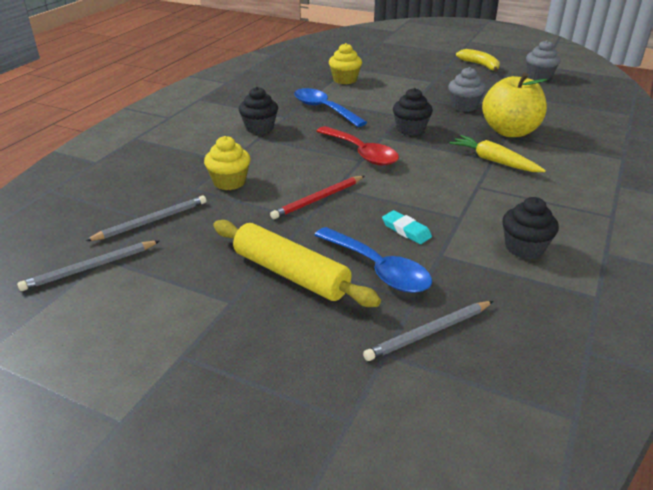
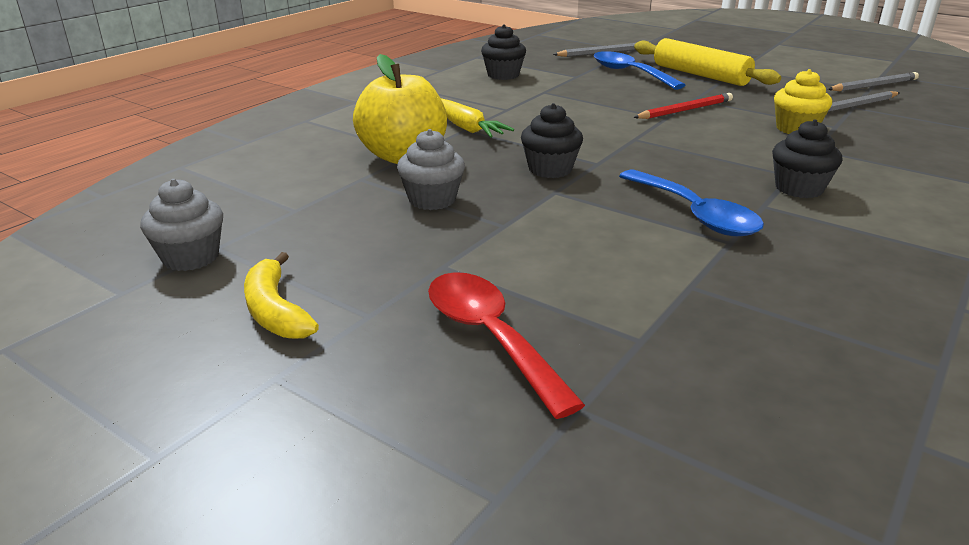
camera: 170 degrees left, 5 degrees down
red spoon [316,126,399,166] -> red spoon moved to [428,272,585,419]
yellow cupcake [329,43,362,84] -> none
turquoise eraser [382,210,432,244] -> none

